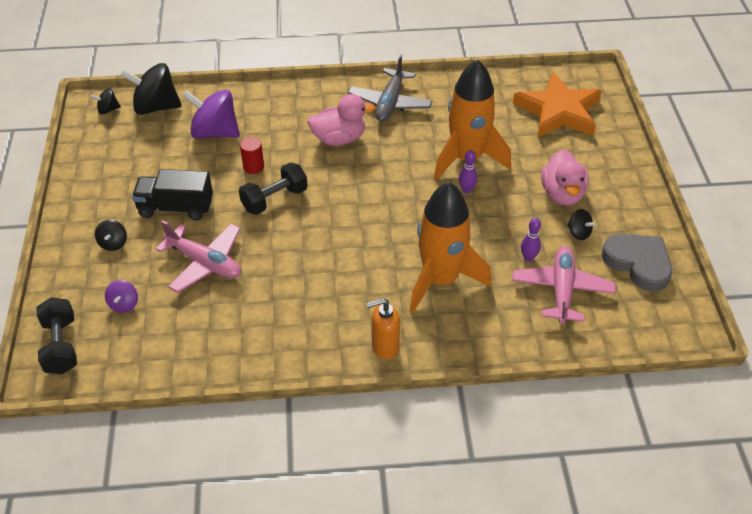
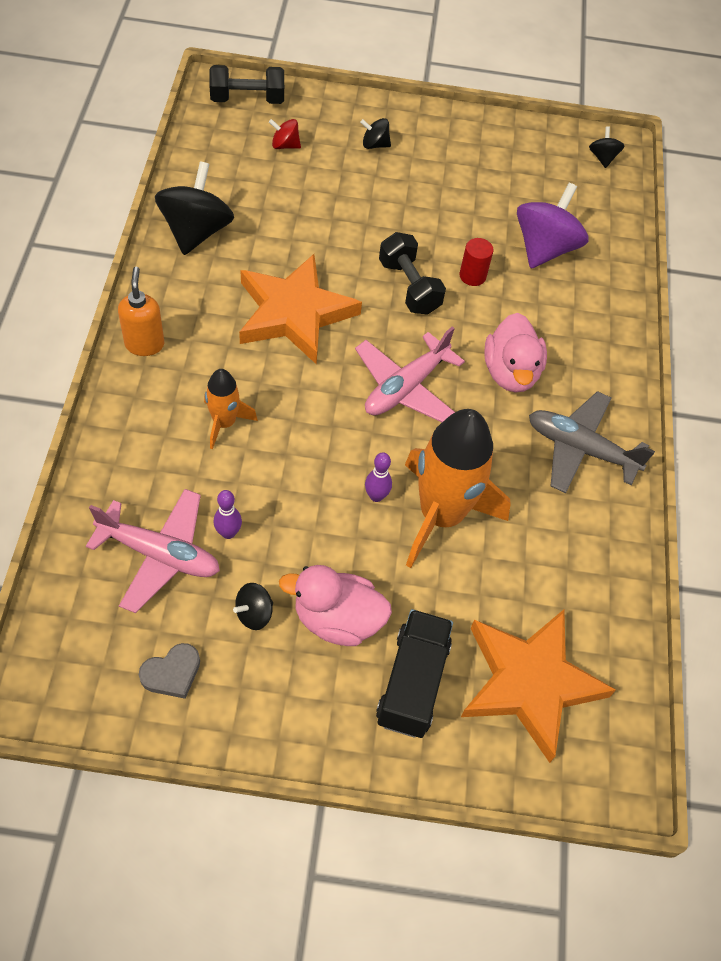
camera: 95 degrees right, 10 degrees up
purple spinning top [105,280,138,313] -> red spinning top [269,119,301,149]
black spinning top [120,63,182,115] -> black spinning top moved to [155,161,234,255]
black truck [132,169,213,220] -> black truck moved to [376,609,453,738]
pink plane [156,220,241,293] -> pink plane moved to [355,326,465,422]
orange rocket [410,182,491,312] -> orange rocket [204,369,258,449], size x0.50
grey heart [602,234,672,292] -> grey heart [139,643,200,699], size x0.56
none -> orange star [239,254,362,365]

